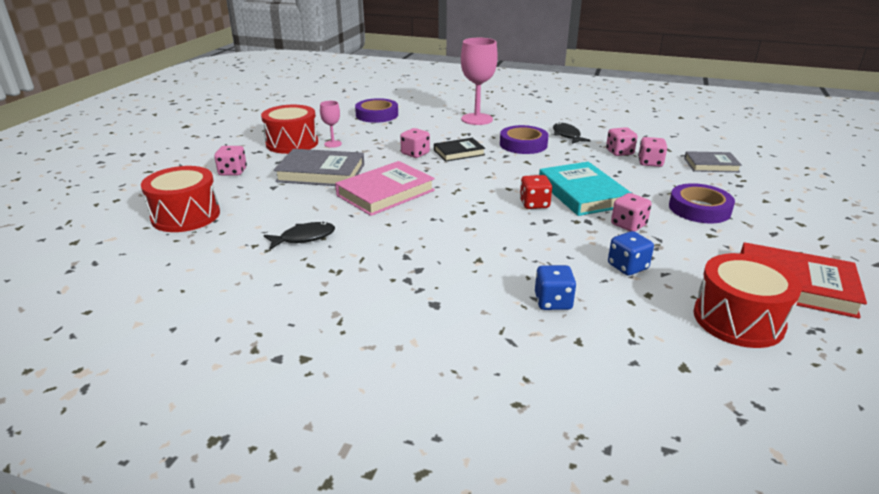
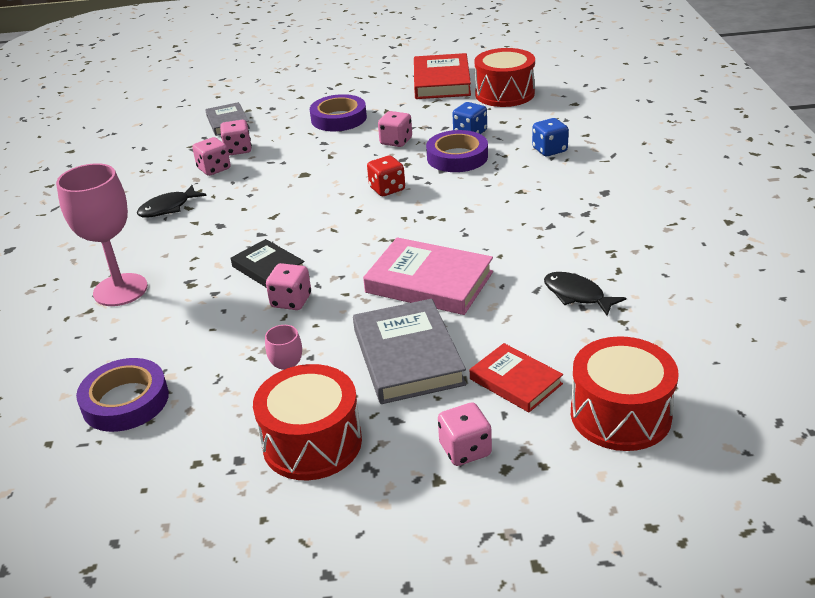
camera: 110 degrees left, 5 degrees up
purple tape [500,125,549,154] -> purple tape moved to [426,130,488,172]
turquoise book [539,162,631,216] -> none
none -> red book [470,343,563,412]

